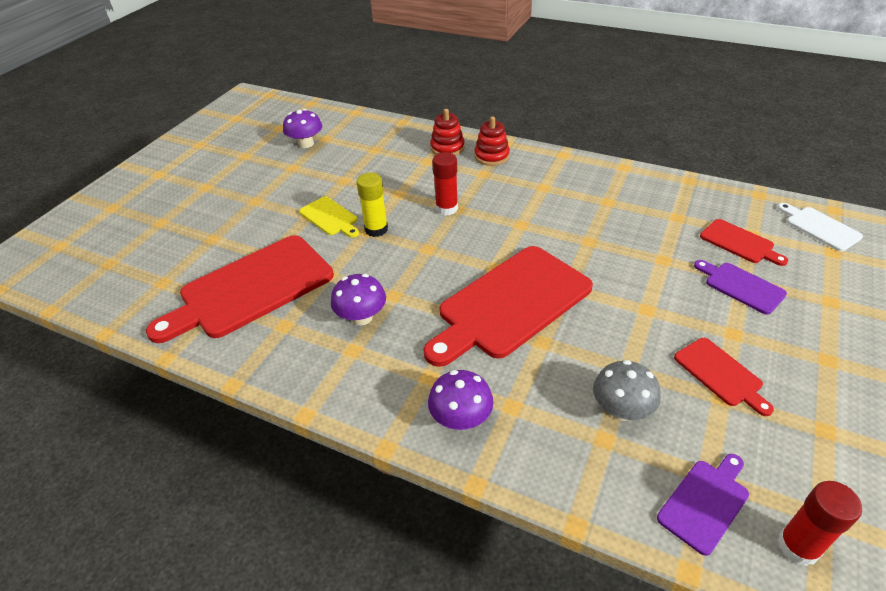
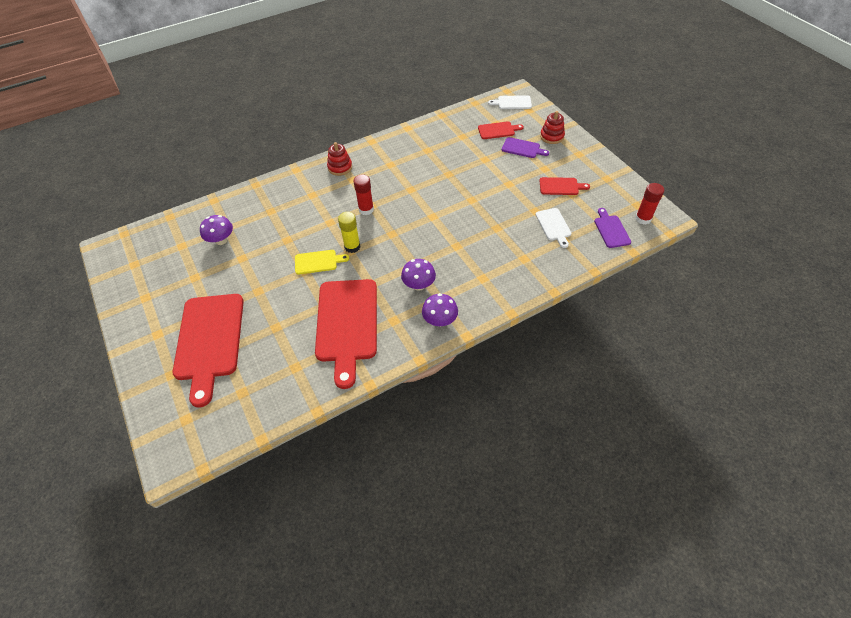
camera: 55 degrees left, 10 degrees up
red cutting board [423,246,593,367] -> red cutting board moved to [173,294,244,408]
purple mushroom [428,370,493,430] -> purple mushroom moved to [422,293,458,327]
red stacking toy [430,109,465,156] -> red stacking toy moved to [540,111,565,144]
grey mushroom [593,360,661,421] -> white cutting board [535,208,571,248]
purple cutting board [694,260,787,315] -> purple cutting board turned 150 degrees counterclockwise [502,137,549,158]

